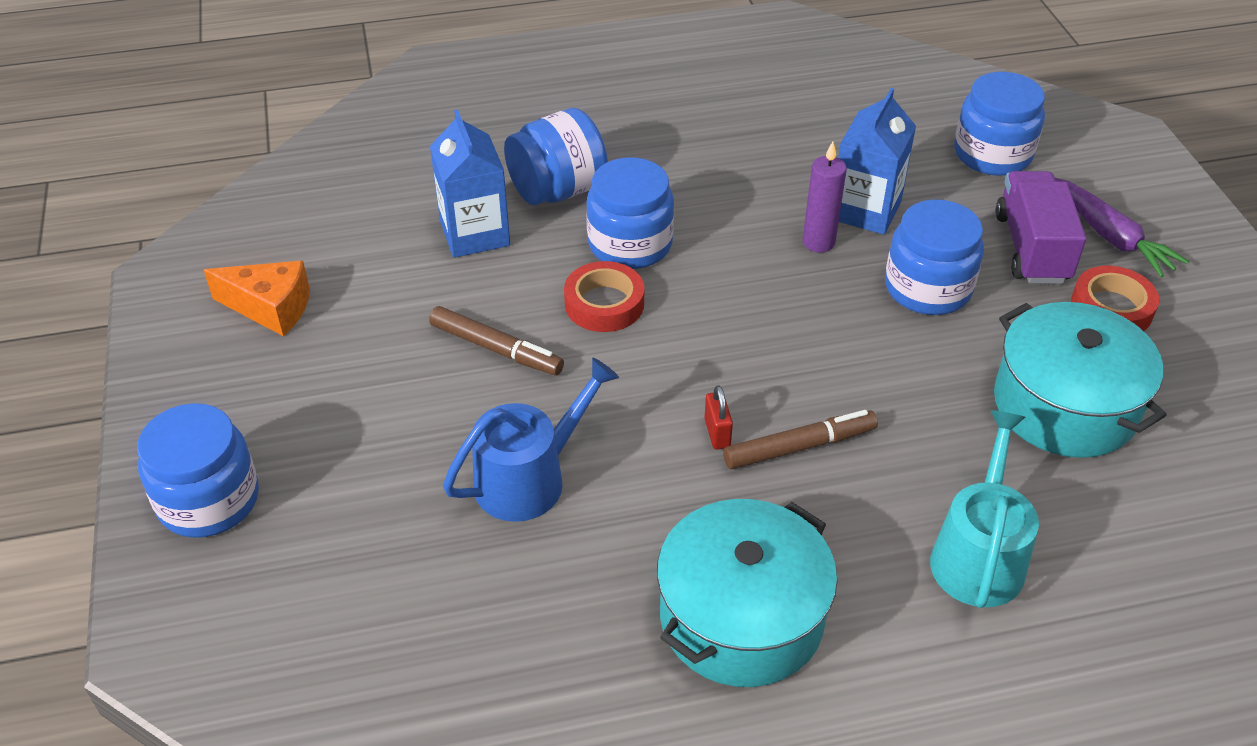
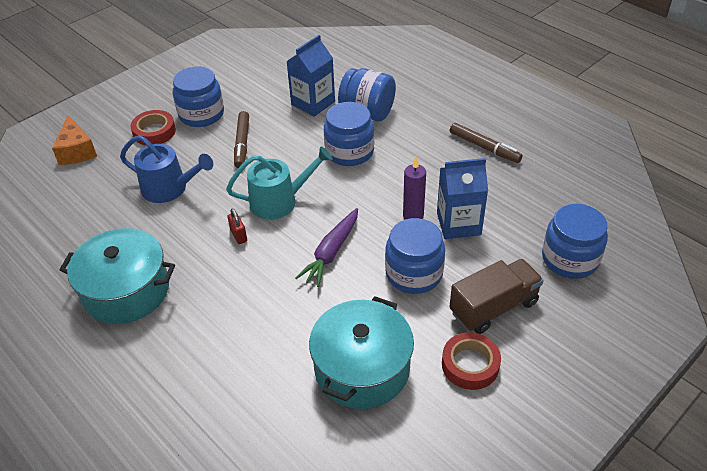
camera: 60 degrees right, 0 degrees up
blue jar [137,403,259,538] -> blue jar moved to [173,67,224,127]
orange cheese [204,261,310,336] -> orange cheese moved to [52,115,97,165]
red tape [564,261,644,332] -> red tape moved to [131,110,176,145]
red padlock [704,385,733,449] -> red padlock turned 75 degrees counterclockwise [227,209,247,244]
brown marker [723,410,878,469] -> brown marker moved to [450,123,523,163]
turquoise watering can [930,410,1039,608] -> turquoise watering can moved to [226,146,333,220]
purple truck [996,171,1086,284] -> brown truck [449,259,544,334]
purple carrot [1055,178,1189,277] -> purple carrot moved to [295,208,358,287]

